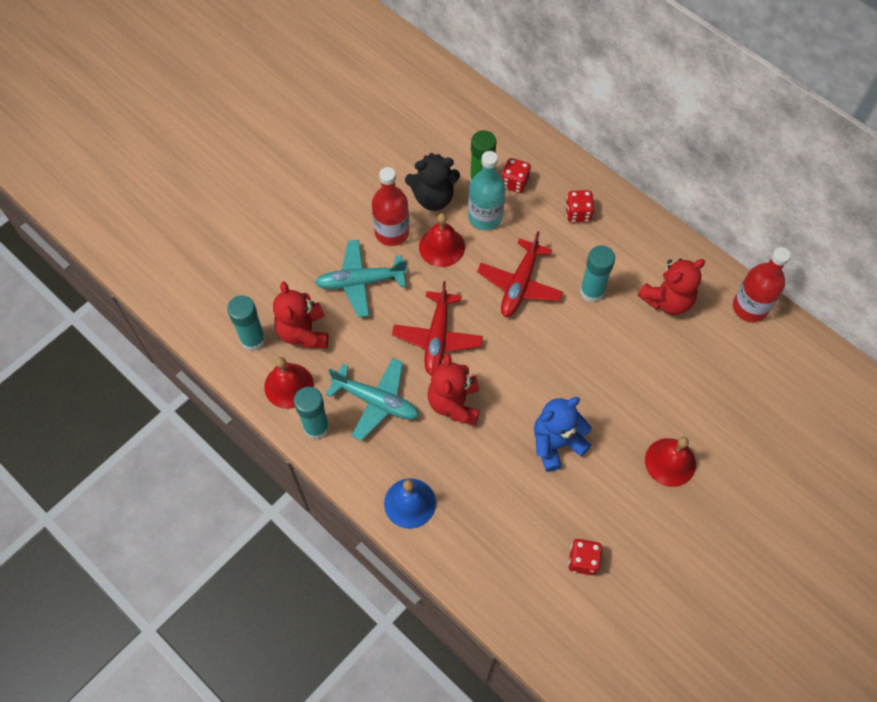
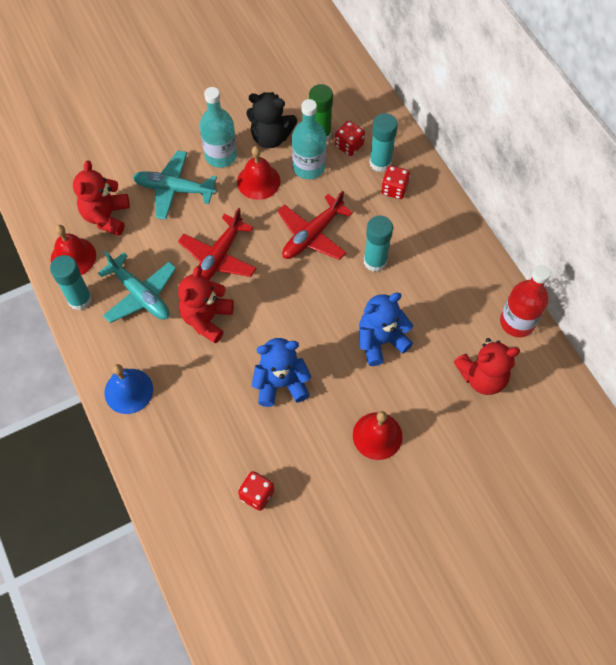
camera: 20 degrees right, 0 degrees up
turquoise glue stick [227,295,266,351] -> turquoise glue stick moved to [369,113,398,172]
red bottle [372,167,409,246] -> turquoise bottle [200,87,237,168]
red teddy bear [637,258,705,315] -> red teddy bear moved to [454,338,520,395]
none -> blue teddy bear [359,293,413,366]

